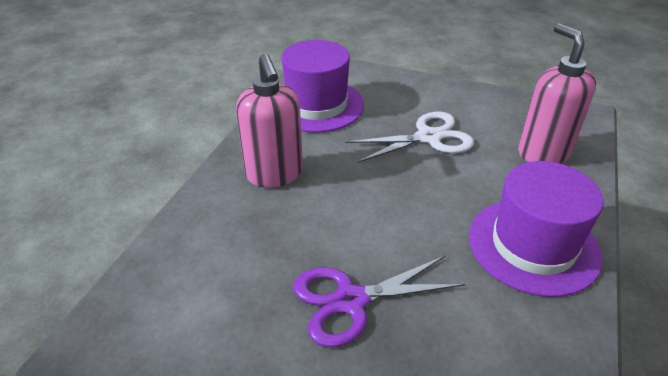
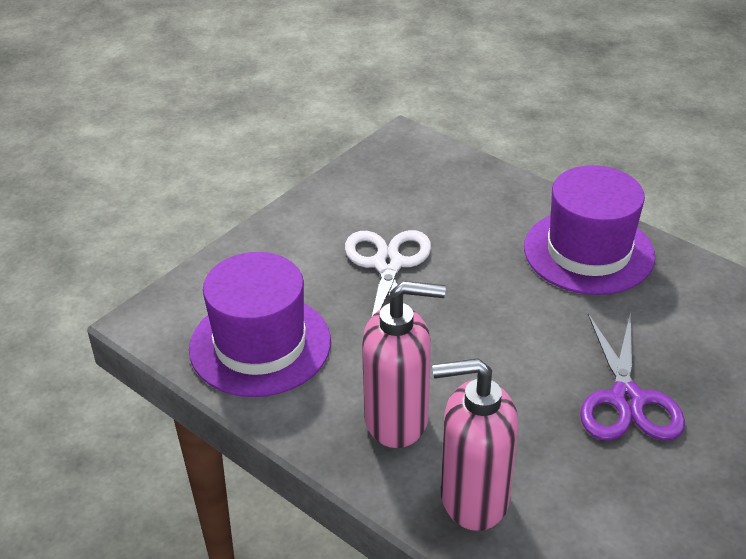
camera: 70 degrees left, 0 degrees up
pink soap dispenser [518,23,596,164] -> pink soap dispenser moved to [432,358,518,531]

